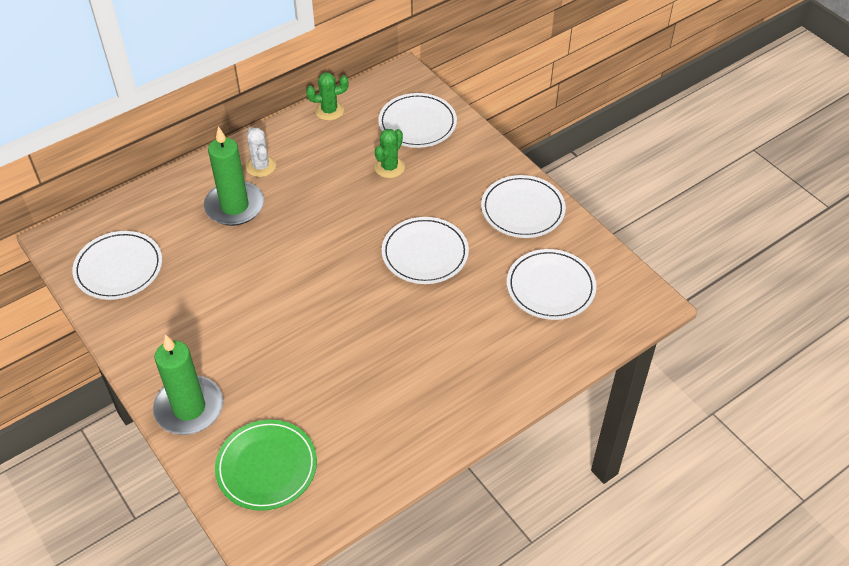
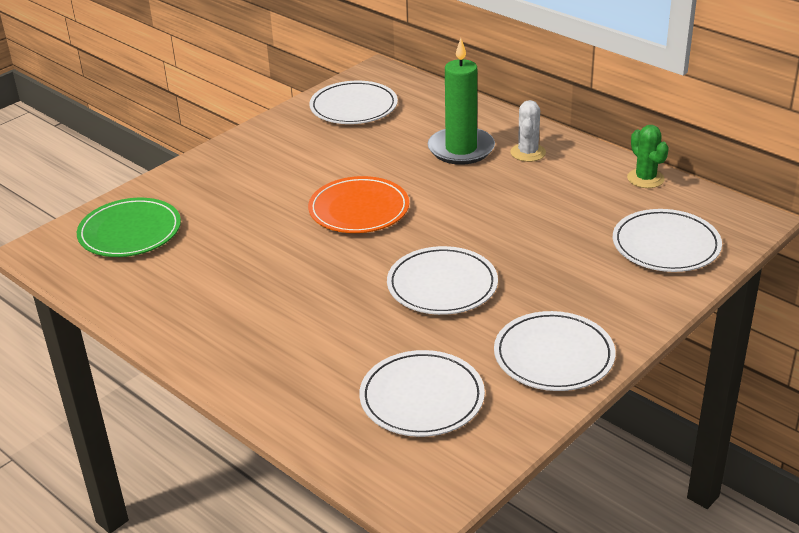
camera: 80 degrees right, 15 degrees down
green candle [153,334,223,435] -> none
white cactus [246,127,276,177] -> white cactus turned 45 degrees counterclockwise [511,100,546,162]
green cactus [375,129,405,178] -> none
none -> orange plate [308,176,409,233]

